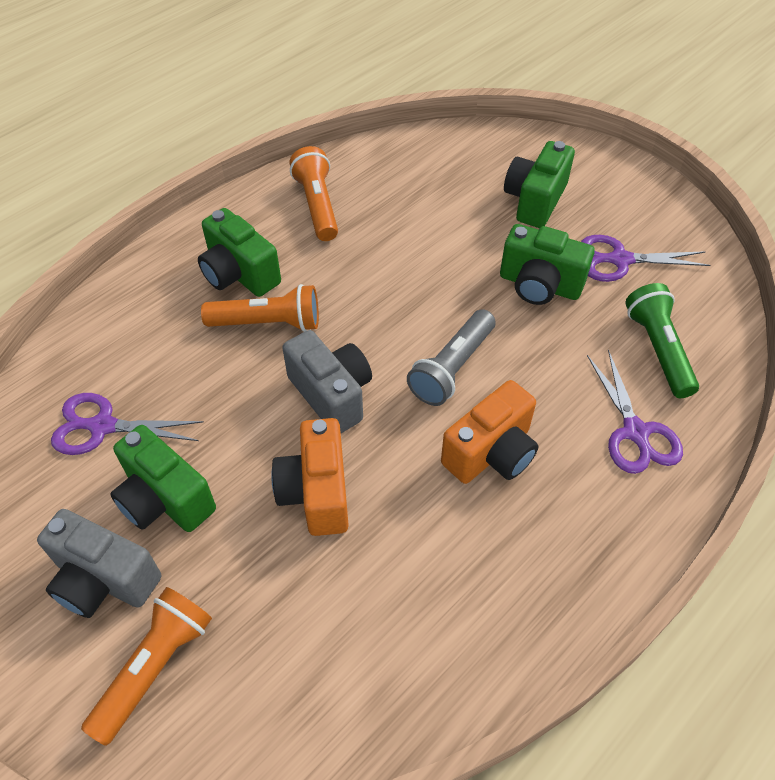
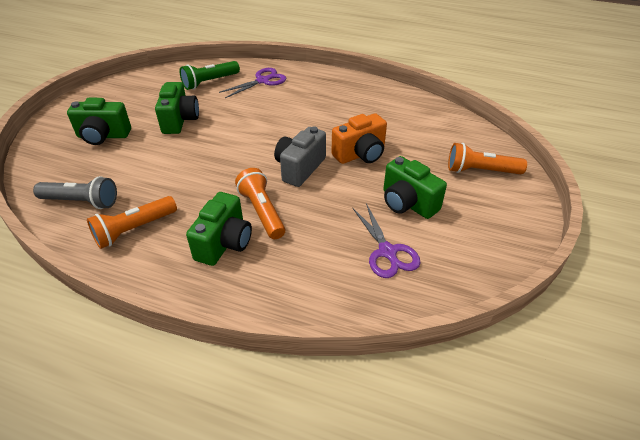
camera: 115 degrees left, 10 degrees down
grey camera [37,509,161,618] -> none
green camera [110,425,216,532] -> green camera turned 120 degrees clockwise [383,156,447,219]
grey flashlight [407,309,496,406] -> grey flashlight moved to [33,176,117,209]
orange camera [441,380,539,484] -> none
purple scissors [581,235,710,282] -> none

